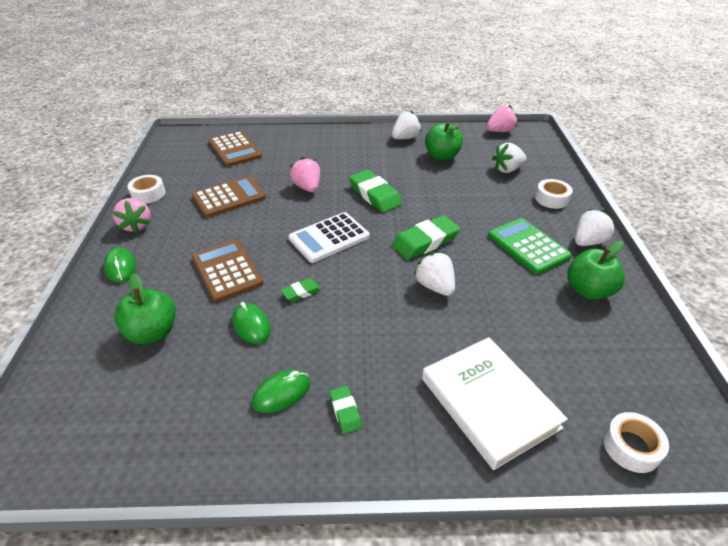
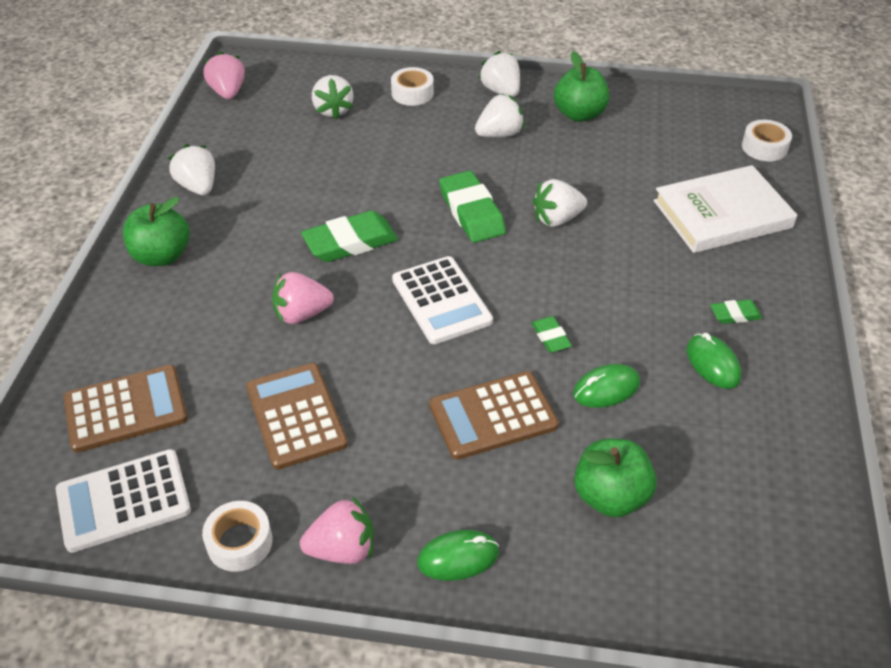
camera: 80 degrees left, 5 degrees up
green apple [425,122,463,161] -> green apple moved to [123,197,190,266]
green calculator [488,218,572,274] -> white strawberry [475,93,525,137]
none -> white calculator [56,449,191,553]

